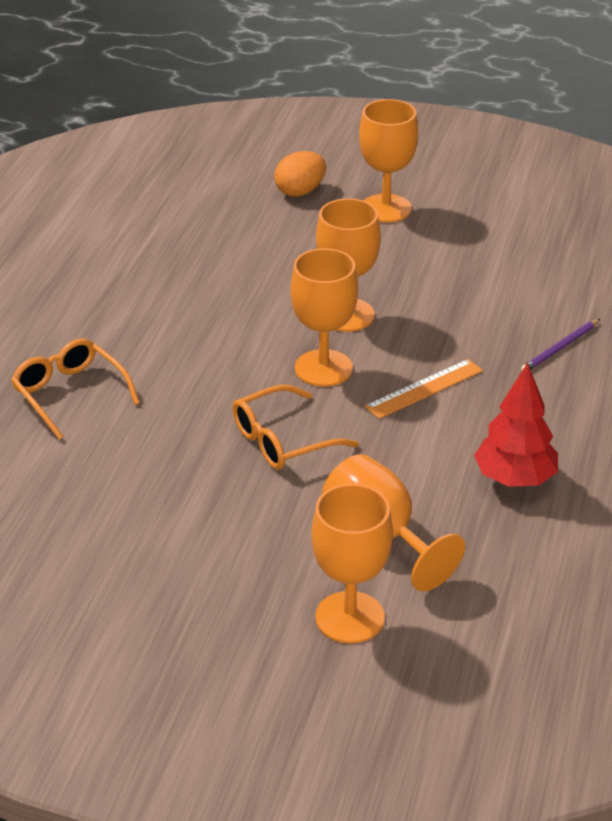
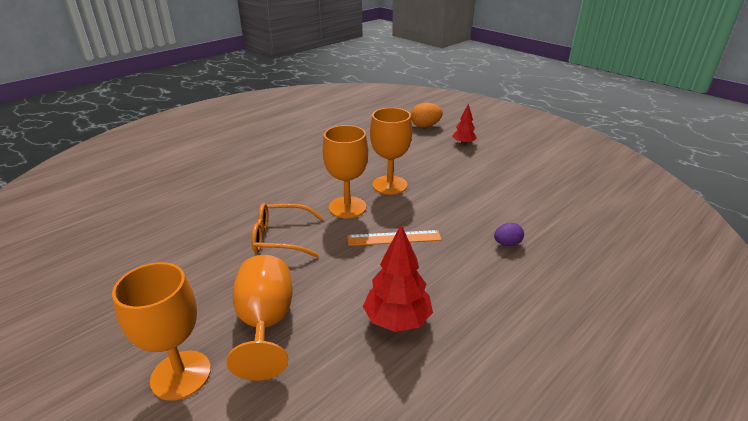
camera: 30 degrees right, 5 degrees down
orange glasses [11,339,140,440] -> none
orange goblet [359,99,418,223] -> red tree [452,104,477,145]
purple pencil [521,319,600,370] -> purple egg [494,223,524,246]

